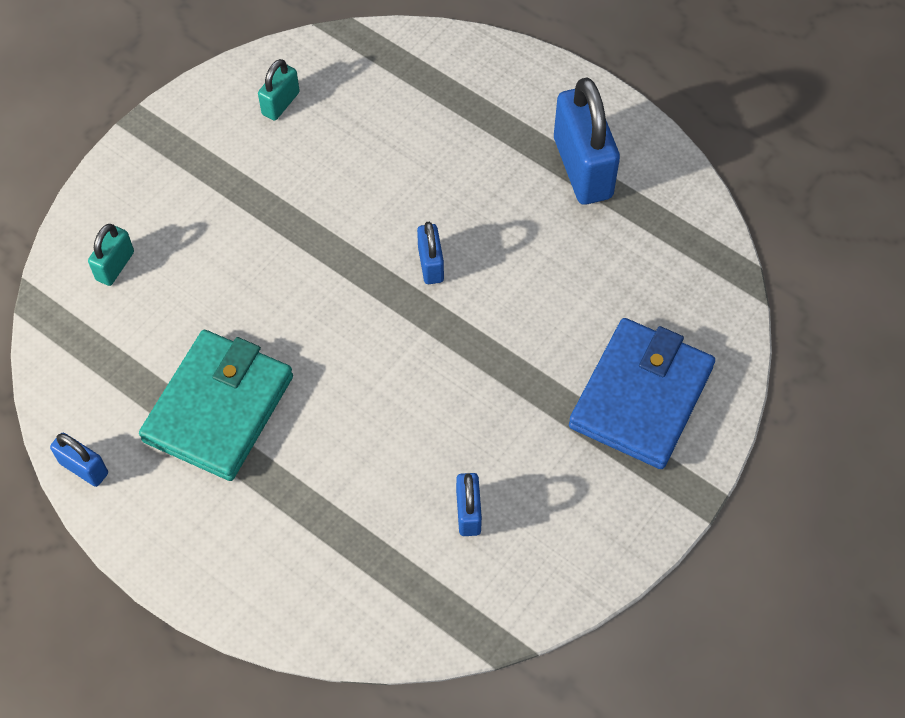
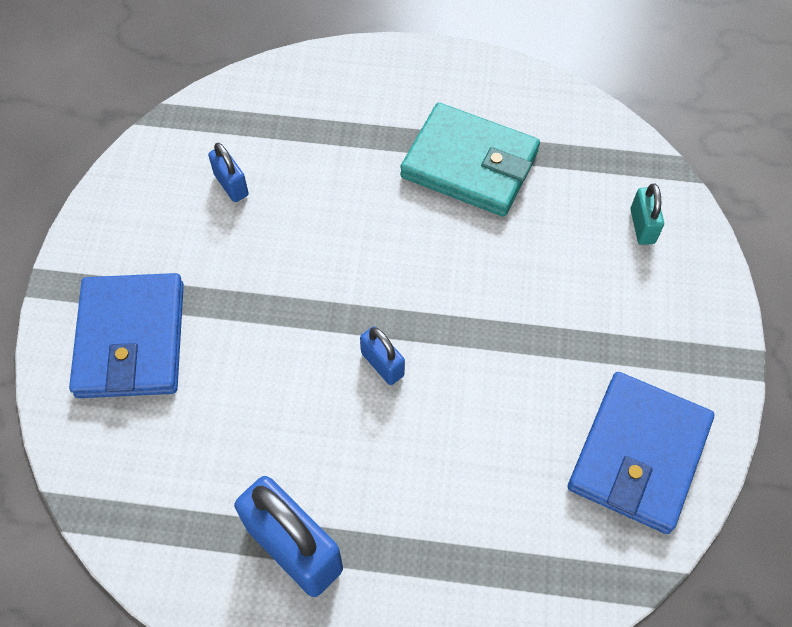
camera: 150 degrees right, 0 degrees up
blue padlock [50,433,108,487] -> none
turquoise wallet [139,330,293,481] -> turquoise wallet turned 60 degrees counterclockwise [400,102,540,217]
turquoise padlock [258,59,300,121] -> blue wallet [568,372,714,534]

